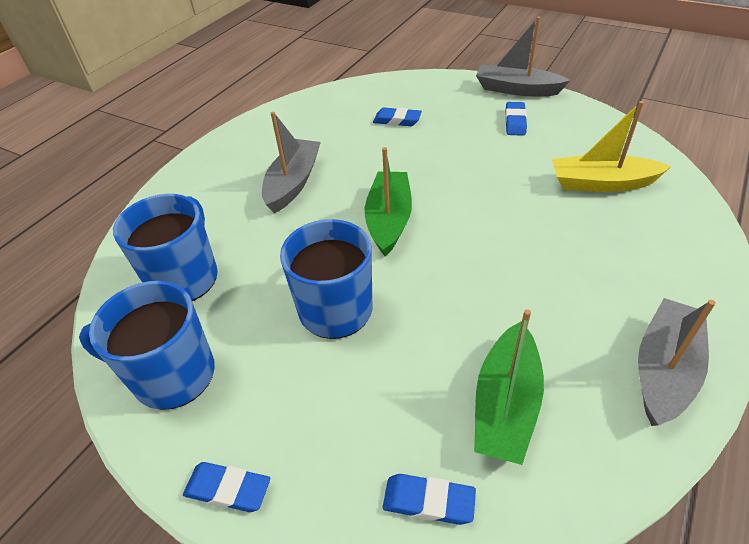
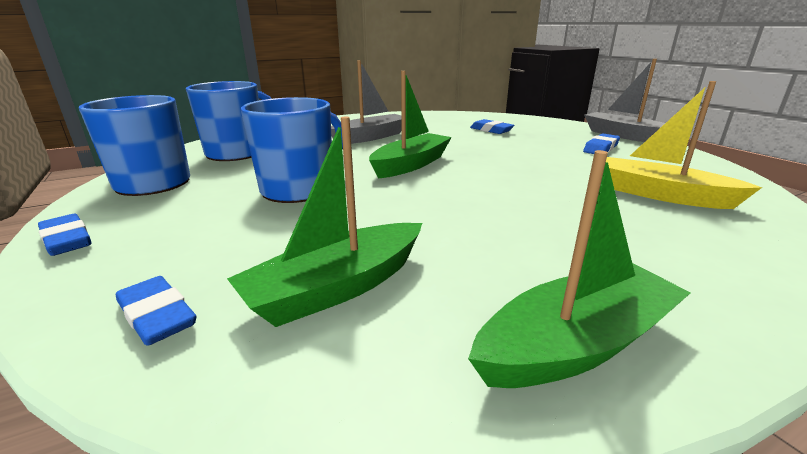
camera: 30 degrees right, 20 degrees down
grey boat [638,298,716,426] -> green boat [468,150,691,388]

